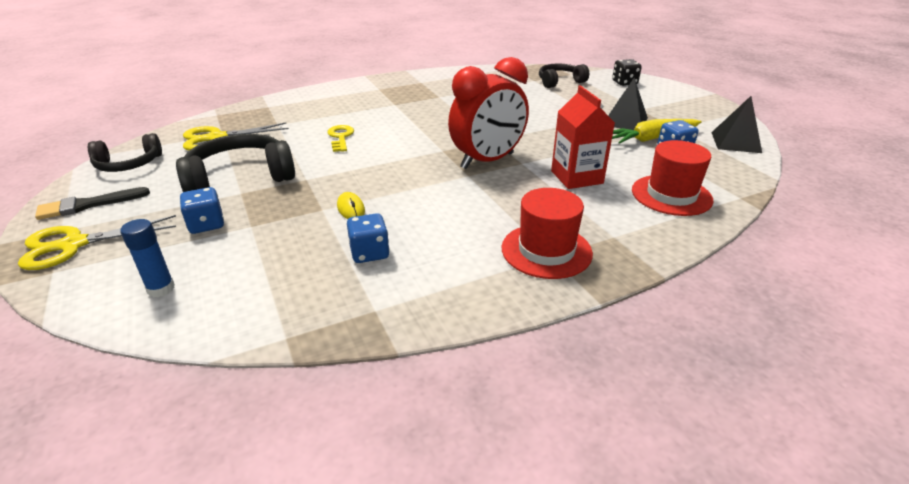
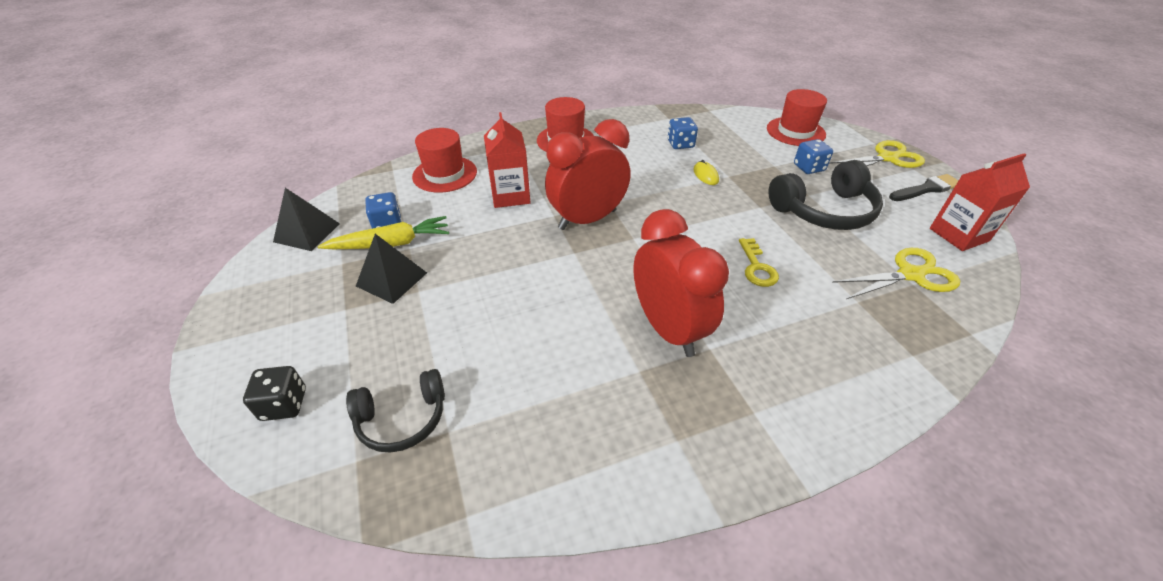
camera: 175 degrees left, 10 degrees up
black headphones [88,133,162,172] -> red carton [930,153,1030,251]
blue glue stick [120,219,175,297] -> red hat [767,89,827,146]
none -> red clock [633,209,729,357]

